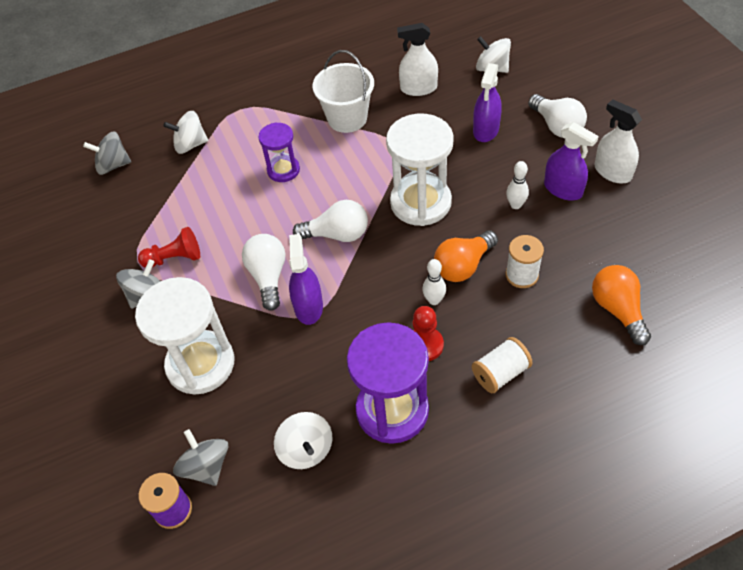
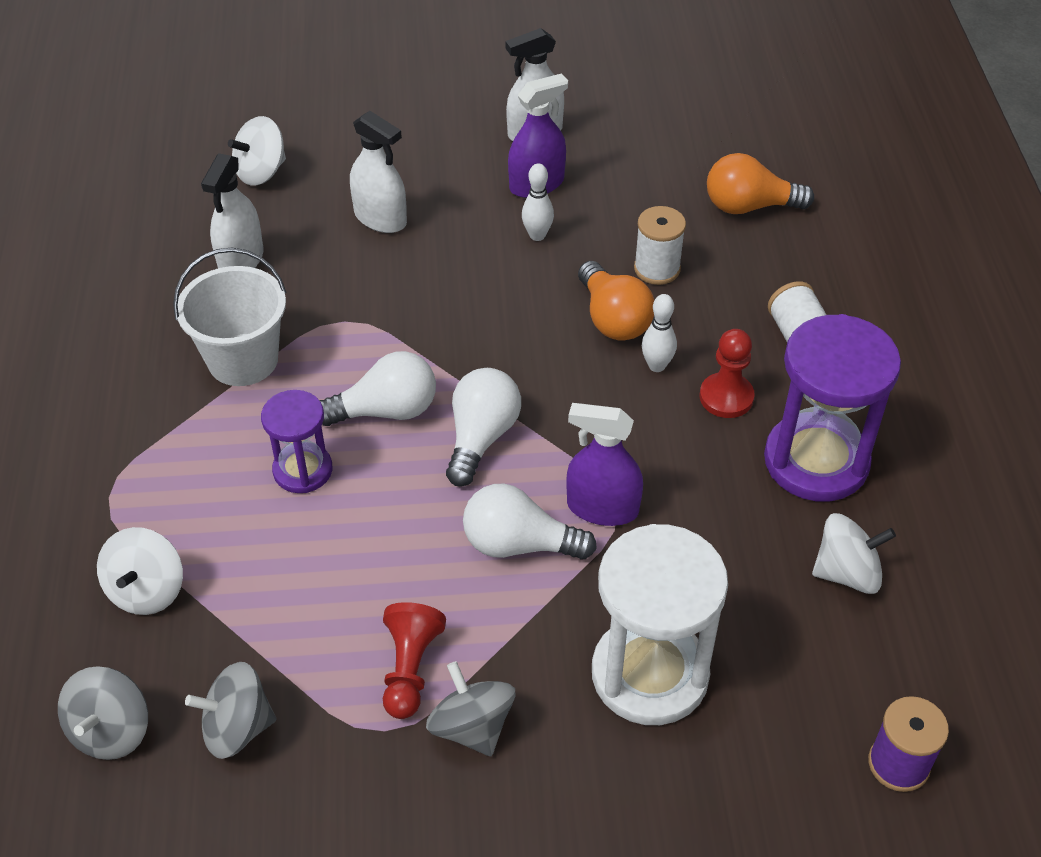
camera: 75 degrees left, 5 degrees down
grey spinning top [173,429,228,486] -> grey spinning top moved to [185,662,276,759]
white hourglass [386,113,454,226] -> none
purple spray bottle [473,63,502,142] -> white spray bottle [350,111,407,233]
white light bulb [528,94,587,138] -> white light bulb moved to [319,351,436,426]

